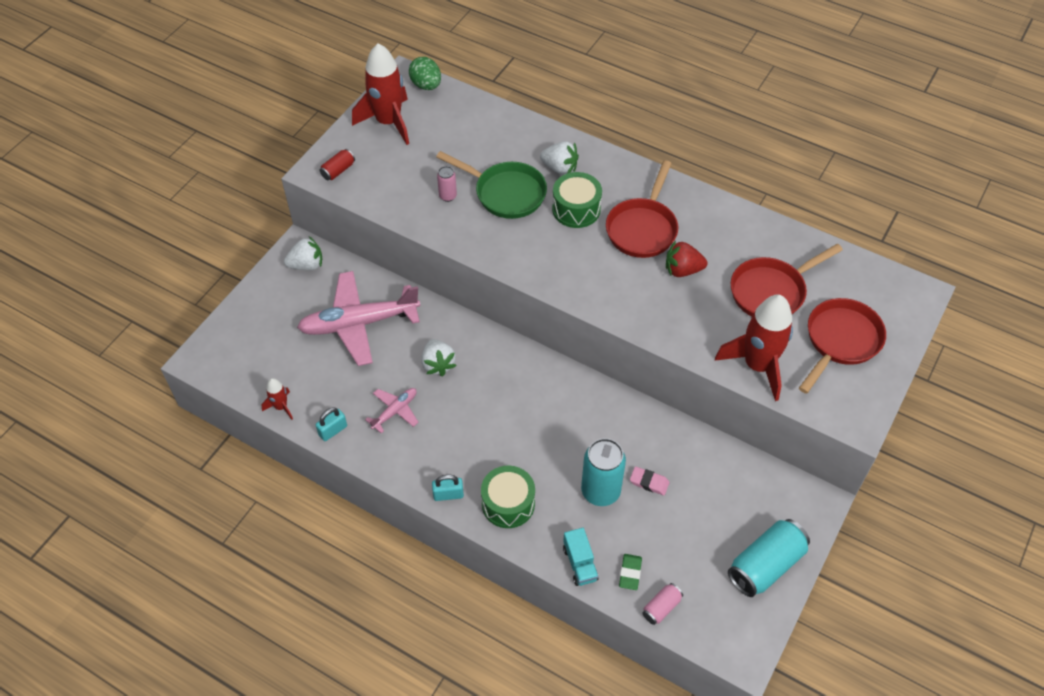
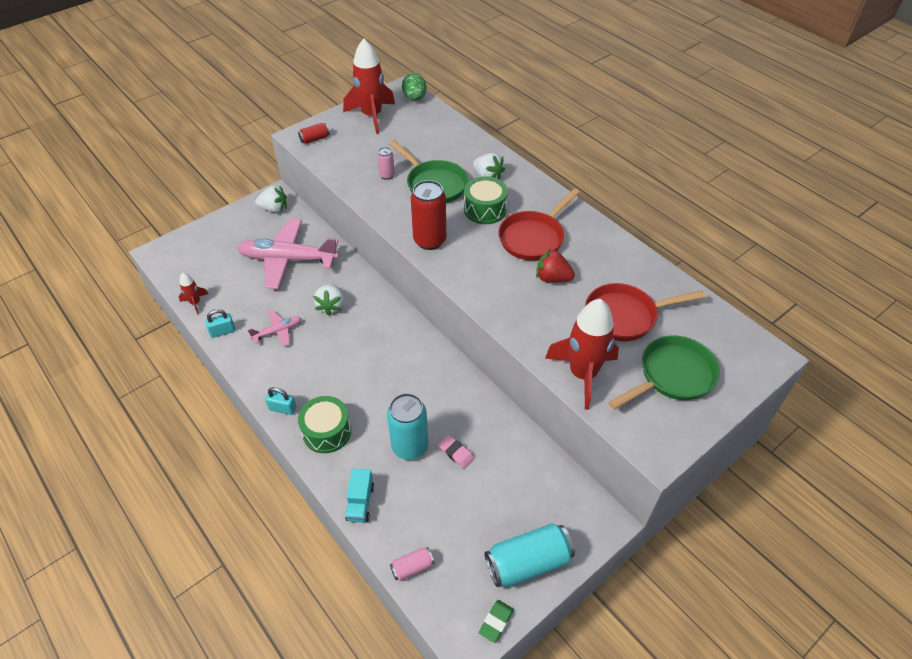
camera: 20 degrees right, 5 degrees down
green eraser [619,554,642,590] -> green eraser moved to [479,600,514,643]
red pan [799,298,886,394] -> green pan [608,335,720,410]
none -> red can [411,180,446,250]

